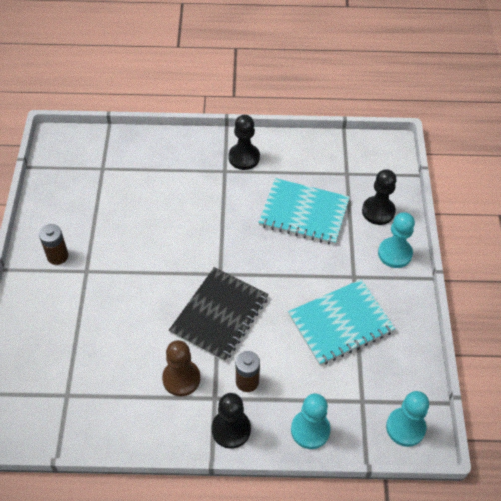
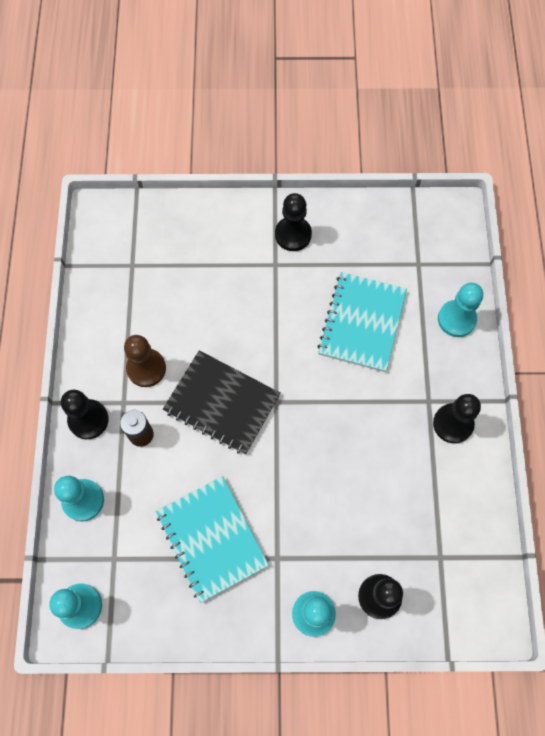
camera: 90 degrees right, 15 degrees up
brown battery [39,224,68,265] -> black pawn [275,193,312,251]
turquoise notebook [258,178,350,245] -> turquoise notebook moved to [317,272,407,372]
none -> turquoise pawn [438,283,483,337]

